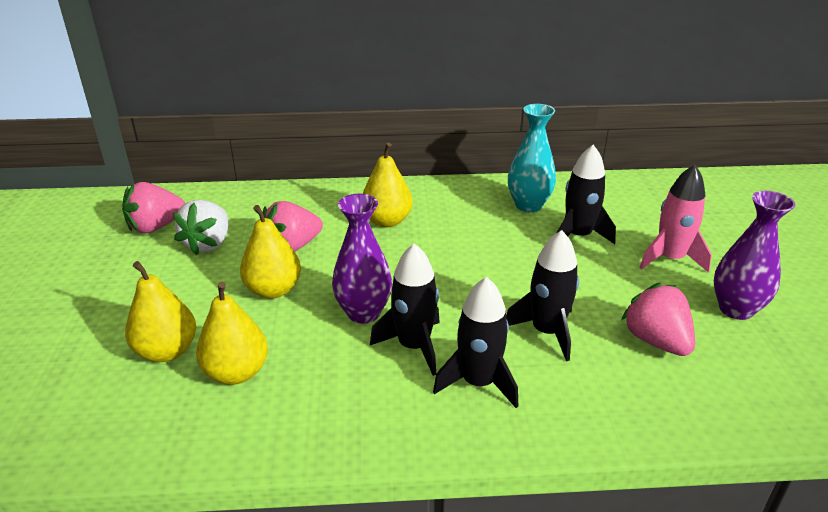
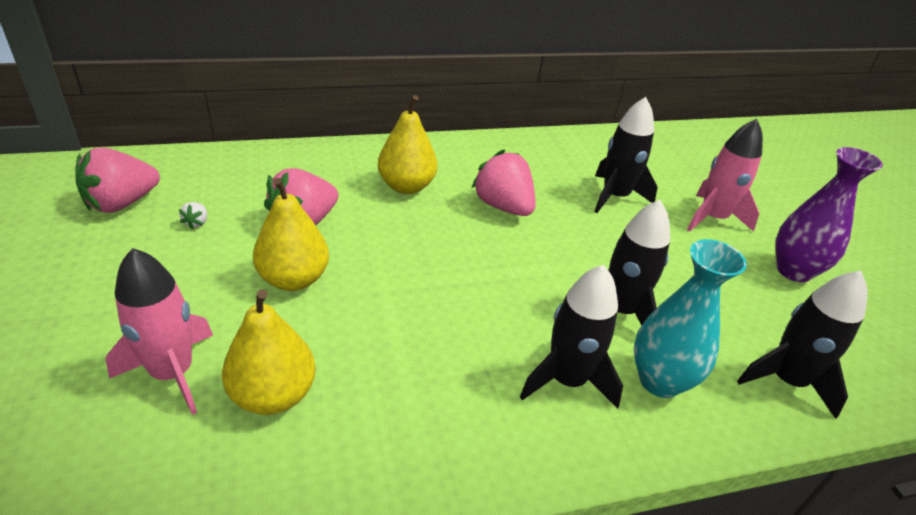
camera: 15 degrees left, 5 degrees up
yellow pear [125,261,196,362] -> pink rocket [106,248,213,415]
white strawberry [173,200,229,255] -> white strawberry [179,202,207,229], size x0.41
purple vase [332,194,392,324] -> none
black rocket [370,243,440,376] -> black rocket moved to [737,271,868,419]
turquoise vase [508,104,556,212] -> turquoise vase moved to [634,239,747,398]
pink strawberry [621,283,695,356] -> pink strawberry moved to [471,149,536,216]

